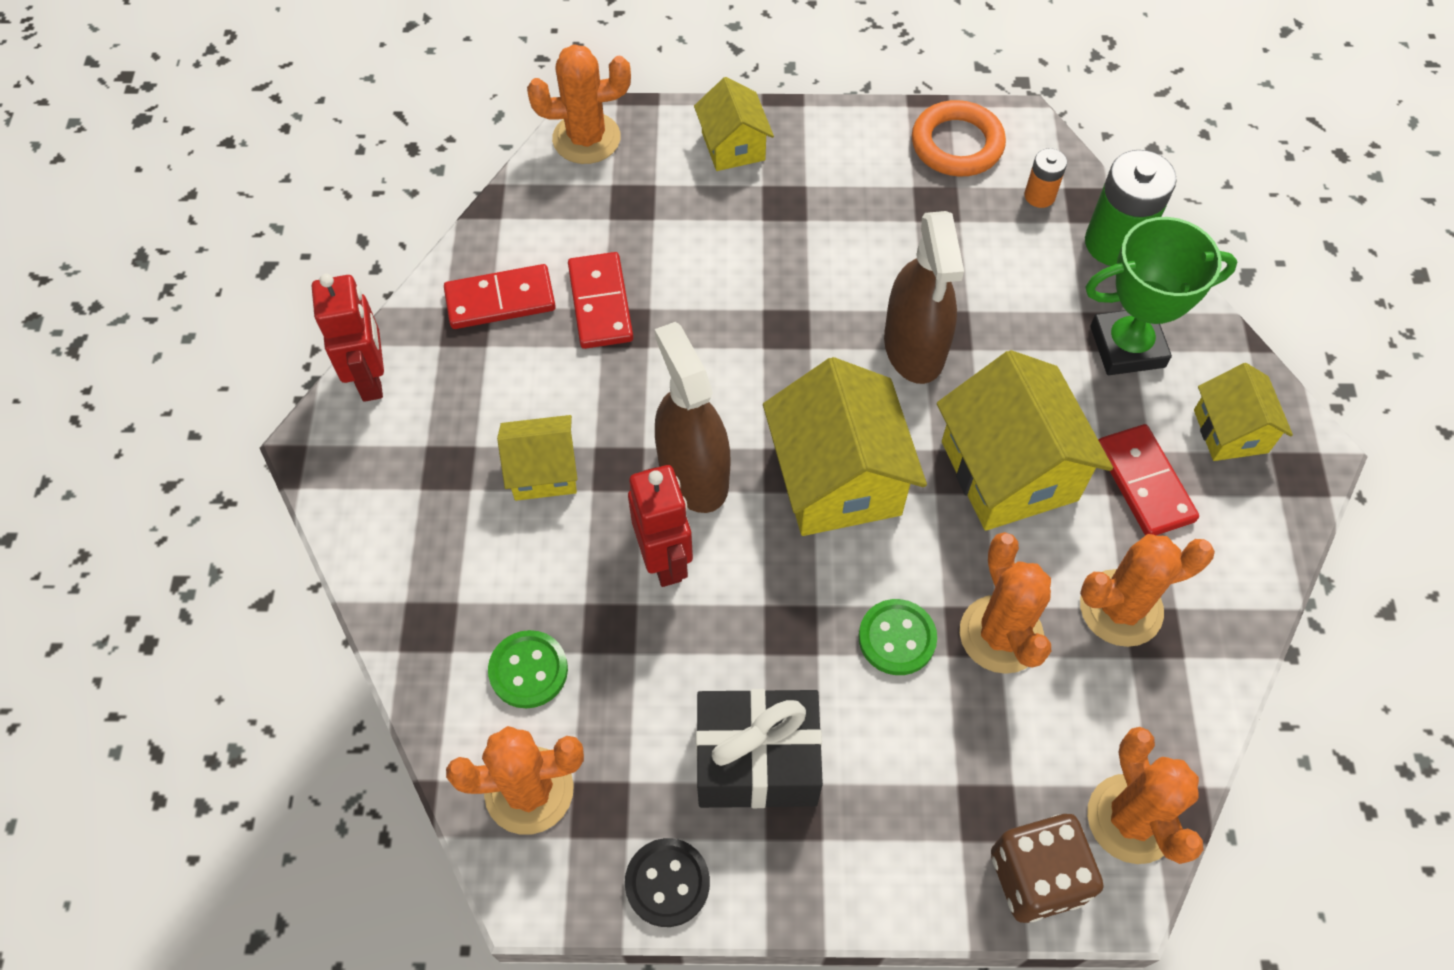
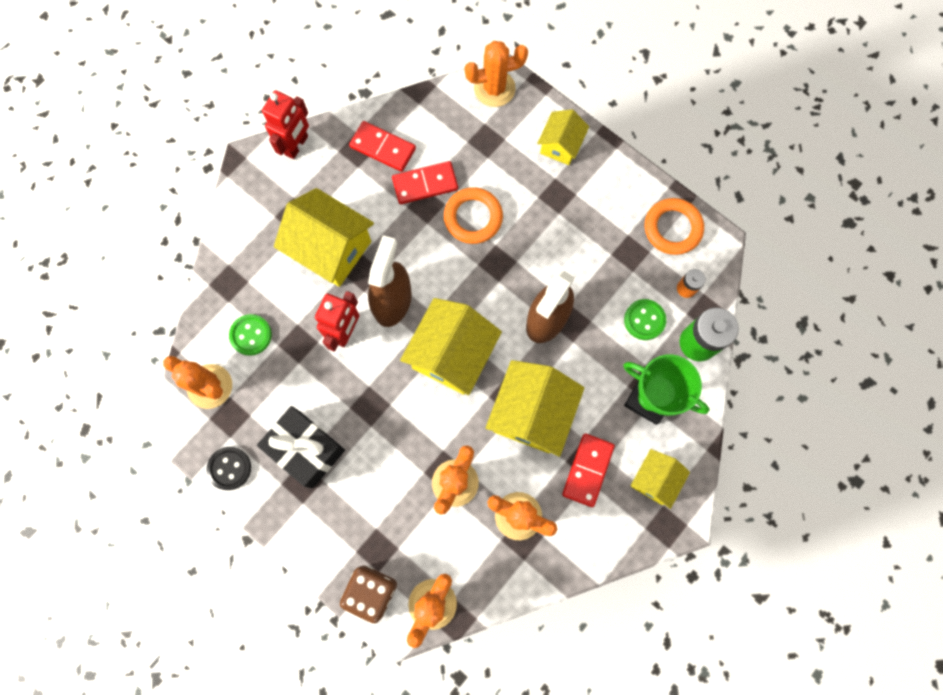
camera: 40 degrees right, 15 degrees up
yellow house [497,415,577,501] -> yellow house [274,188,374,287], size x1.75
orange cactus [527,44,631,164] -> orange cactus turned 45 degrees counterclockwise [465,41,528,107]
red domino [568,252,633,349] -> red domino turned 45 degrees clockwise [392,161,458,204]
green button [859,599,937,675] -> green button moved to [624,299,666,340]
none -> orange ring [444,187,503,244]

